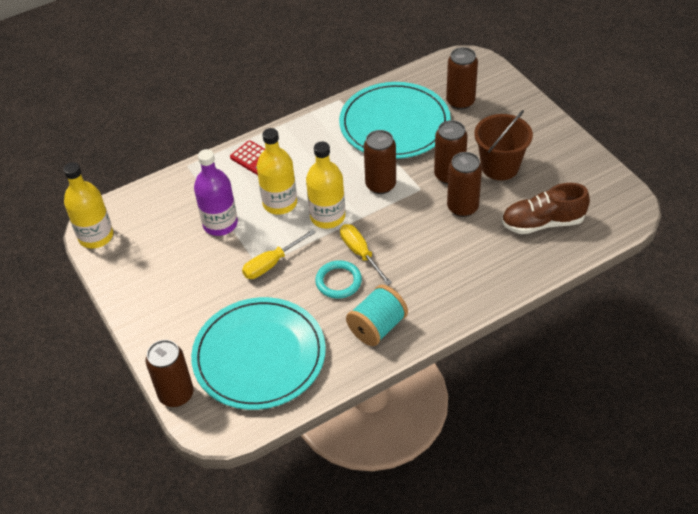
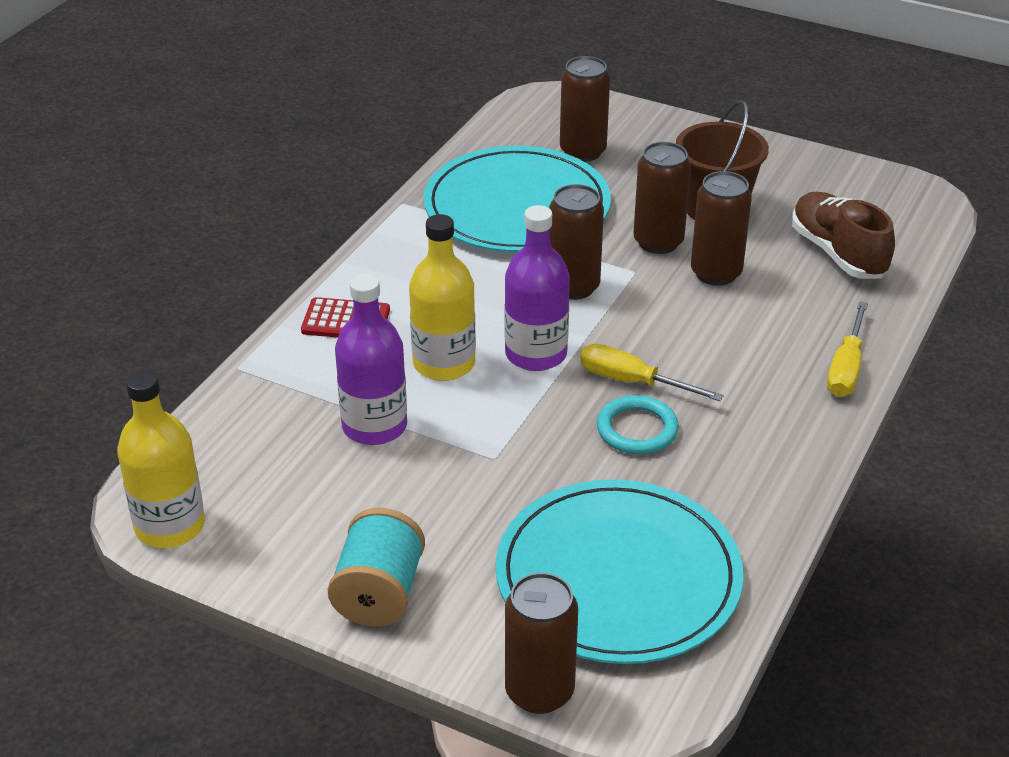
camera: 35 degrees left, 10 degrees down
yellow screwdriver [242,229,316,279] -> yellow screwdriver moved to [827,301,868,397]
yellow bottle [306,142,345,228] -> purple bottle [505,205,570,371]
turquoise spool [346,285,408,346] -> turquoise spool moved to [328,508,425,627]
brown shoe [501,183,590,234] -> brown shoe turned 105 degrees clockwise [792,192,895,279]

